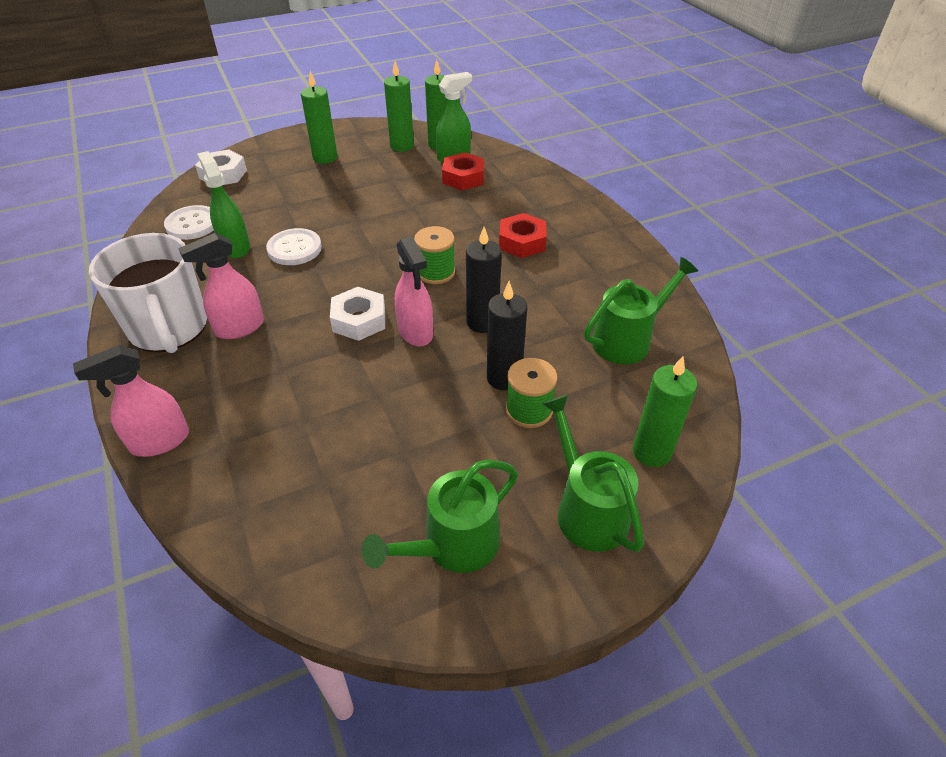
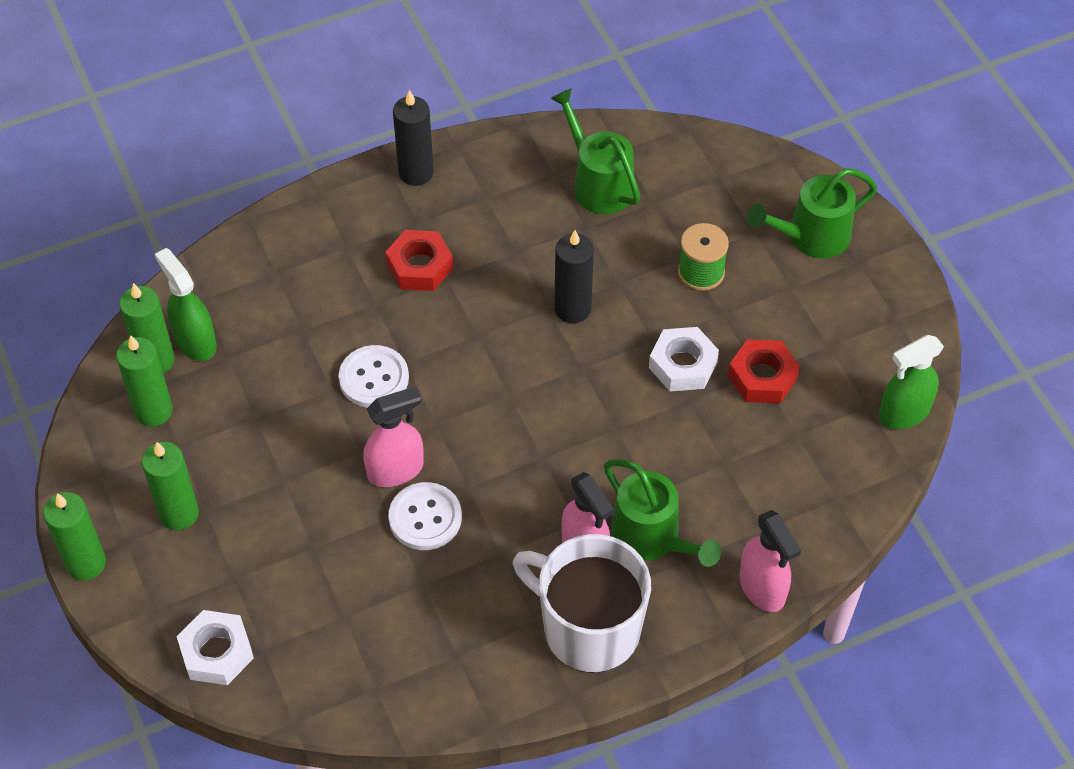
camera: 90 degrees left, 10 degrees up
white mug [89,233,207,353] -> white mug turned 120 degrees counterclockwise [513,534,651,673]
white button [164,205,214,240] -> white button moved to [339,345,409,408]
green spray bottle [197,151,250,258] -> green spray bottle moved to [879,335,944,429]
white nut [330,287,385,341] -> white nut moved to [649,327,719,391]
green watering can [362,460,518,573] -> green watering can moved to [604,459,721,567]
pink spray bottle [395,236,433,347] -> pink spray bottle moved to [363,386,424,487]
green spool [414,226,455,284] -> none
red nut [442,153,484,190] -> red nut moved to [728,339,800,403]
black candle [487,281,527,390] -> black candle moved to [393,90,434,186]
green candle [633,356,697,467] -> green candle moved to [43,492,106,580]

